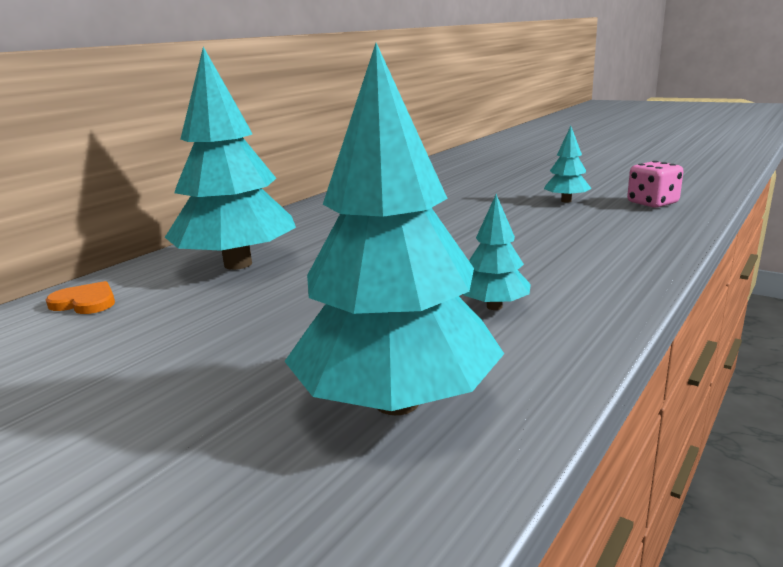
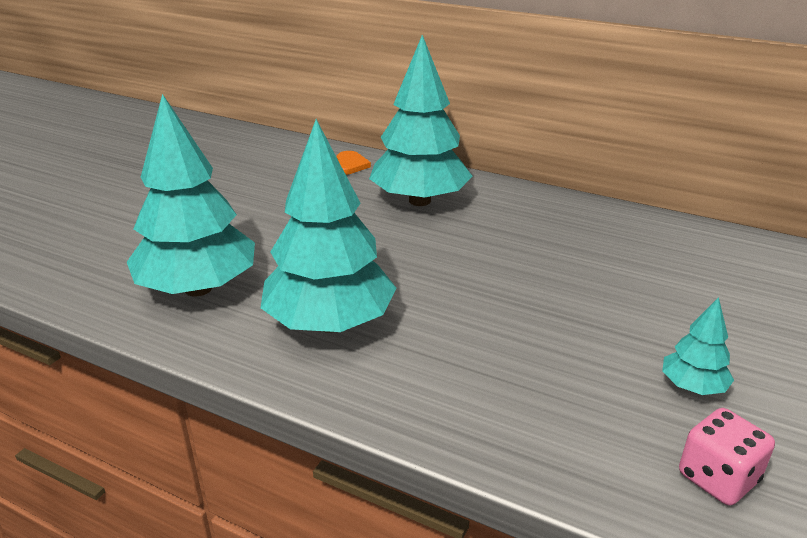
camera: 80 degrees right, 10 degrees up
turquoise tree [463,194,531,310] -> turquoise tree [261,119,397,333], size x2.20

